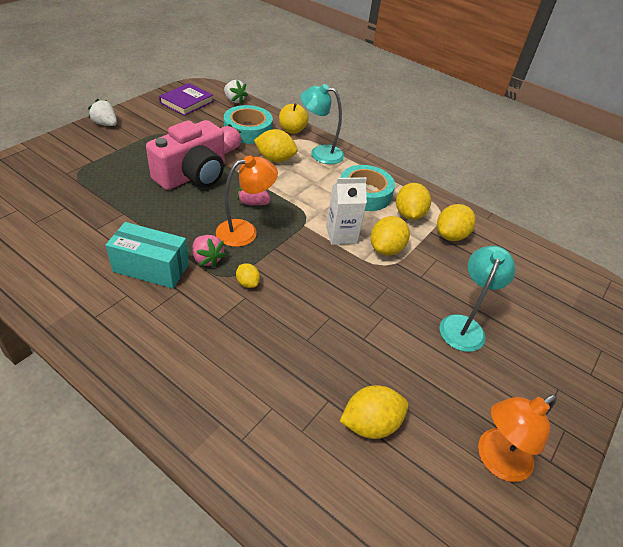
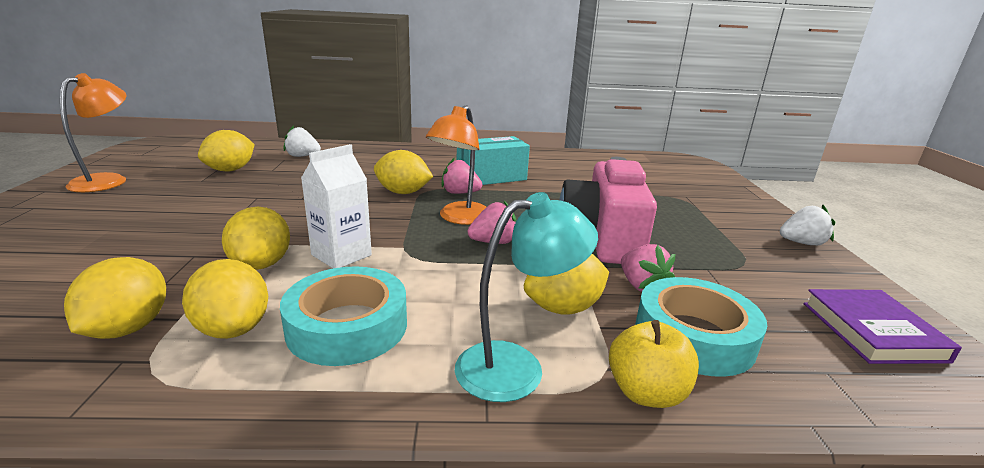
camera: 145 degrees right, 20 degrees down
white strawberry [224,80,248,104] -> white strawberry moved to [283,125,321,157]
yellow lemon [236,263,260,288] -> yellow lemon [374,150,433,194], size x1.80
turquoise lamp [439,246,516,352] -> none

